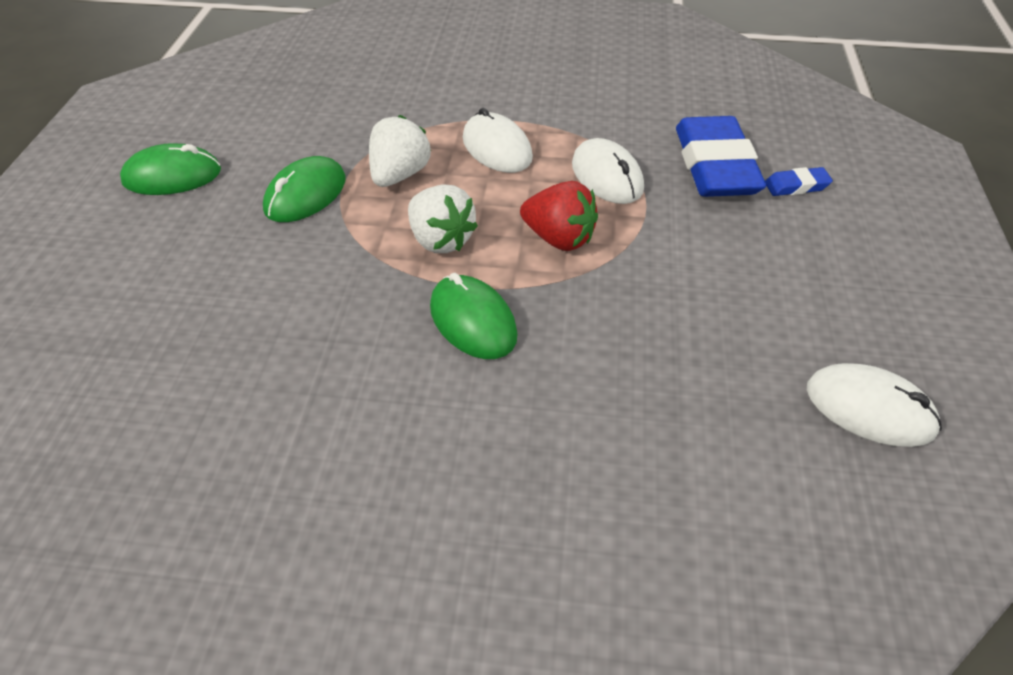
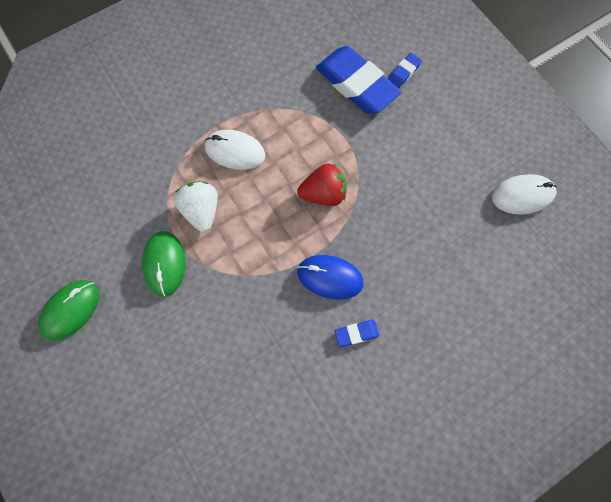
camera: 40 degrees left, 25 degrees up
white strawberry [408,185,478,253] -> none
green mouse [430,273,518,359] -> blue mouse [297,255,364,300]
white mouse [572,138,644,204] -> none
none -> blue eraser [335,320,379,347]

